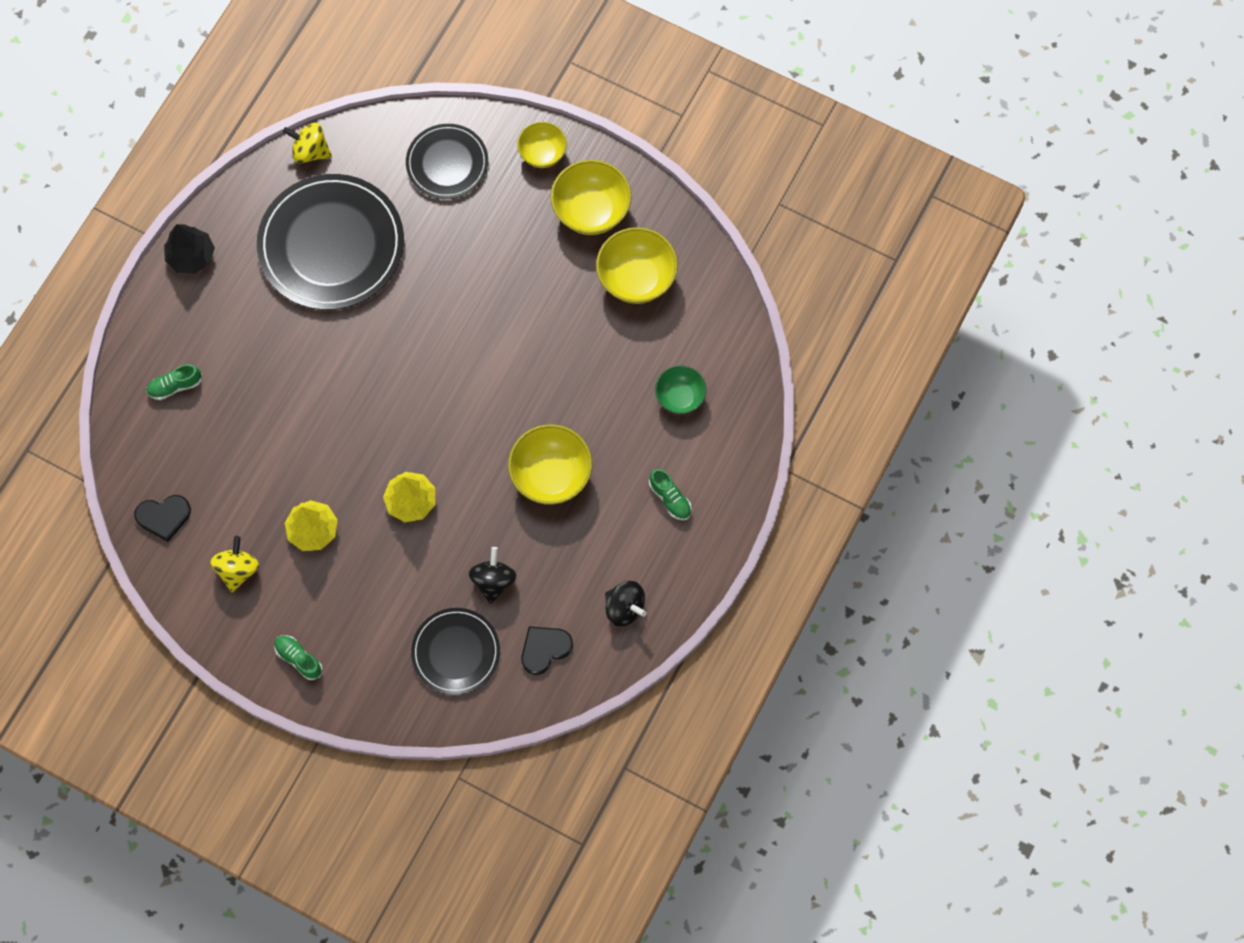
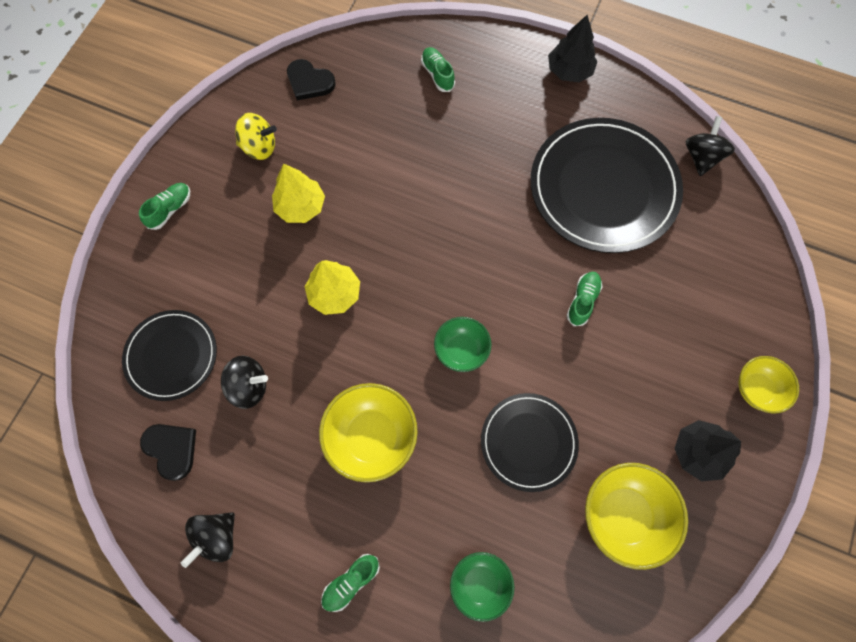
camera: 85 degrees right, 0 degrees up
black heart [134,495,191,542] -> black heart turned 45 degrees counterclockwise [287,59,336,100]
yellow spinning top [283,122,332,163] -> black spinning top [686,116,735,176]
black plate [406,124,488,199] -> black plate moved to [481,393,579,492]
yellow bowl [551,160,631,235] -> black tree [674,420,741,481]
none -> green bowl [434,317,491,372]
none -> green shoe [567,272,602,326]

